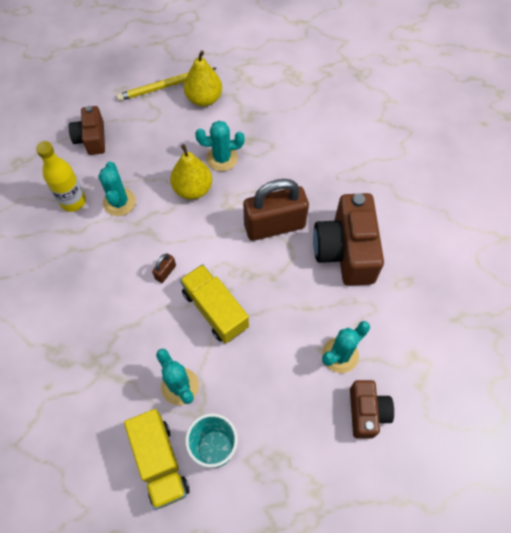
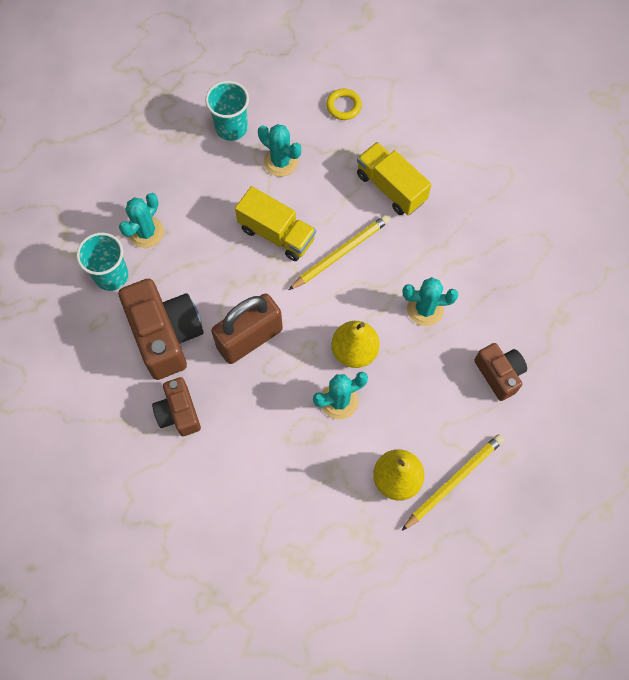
camera: 160 degrees right, 5 degrees up
yellow bottle [36,141,86,212] -> none
turquoise cactus [98,162,136,216] -> turquoise cactus turned 60 degrees counterclockwise [403,277,458,326]
yellow truck [124,409,190,510] -> yellow truck moved to [357,142,431,215]
brown padlock [152,253,176,283] -> yellow pencil [289,215,390,290]
brown camera [350,380,394,439] -> brown camera moved to [152,377,201,436]
none -> turquoise cup [76,232,128,291]
none -> yellow ring [326,89,362,120]

